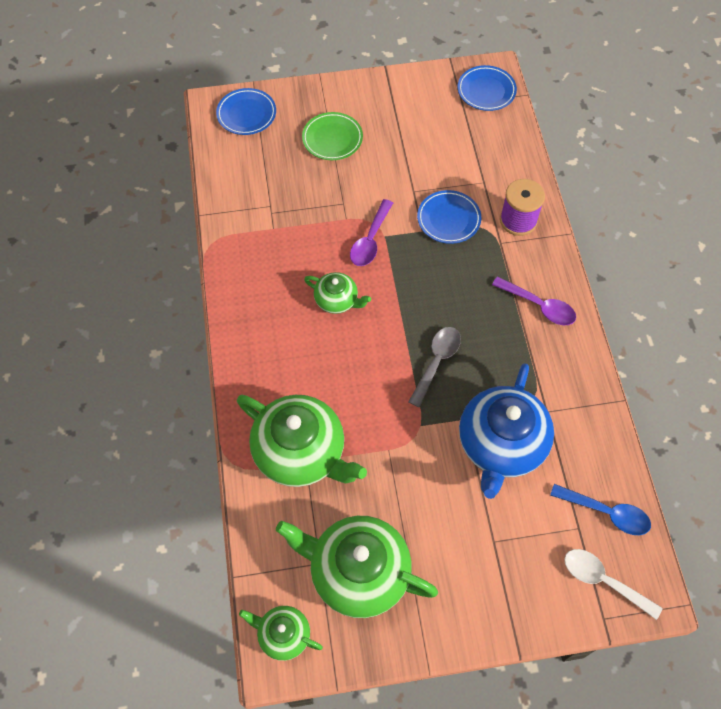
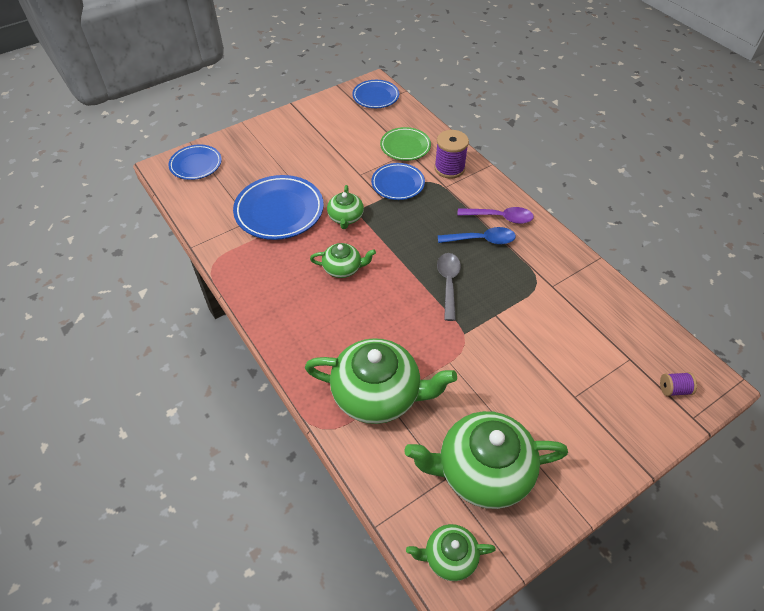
camera: 25 degrees left, 10 degrees down
green plate [302,112,363,160] -> green plate moved to [380,127,431,161]
purple spoon [350,199,393,266] -> green teapot [327,185,364,229]
blue teapot [459,363,554,499] -> none
blue spoon [550,484,651,535] -> blue spoon moved to [438,227,516,245]
white spoon [564,549,663,620] -> purple spool [660,372,697,396]
none -> blue plate [233,175,324,240]

